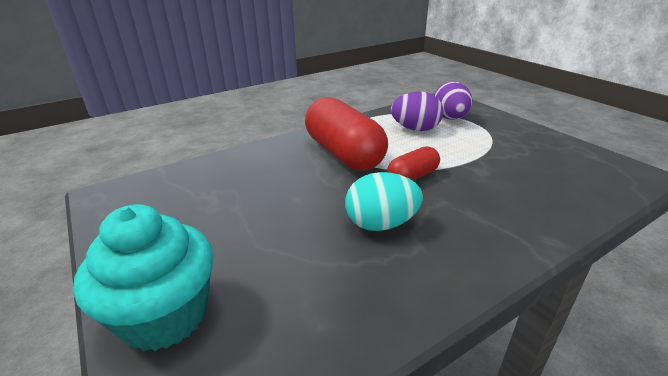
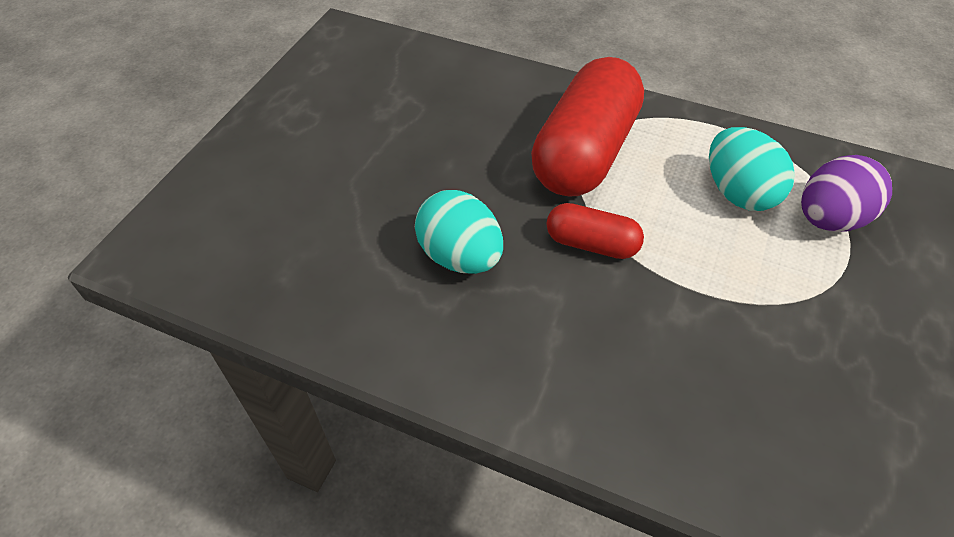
camera: 55 degrees right, 20 degrees up
turquoise cupcake [73,204,213,351] -> none
purple egg [391,91,444,131] -> turquoise egg [709,127,795,211]

